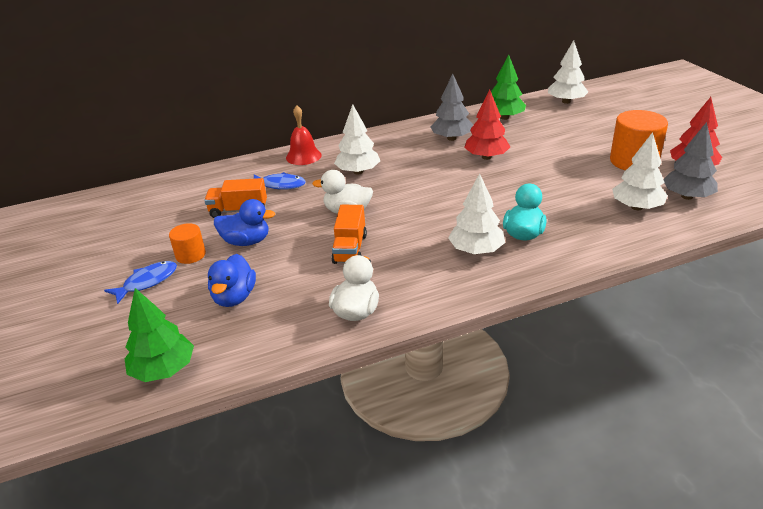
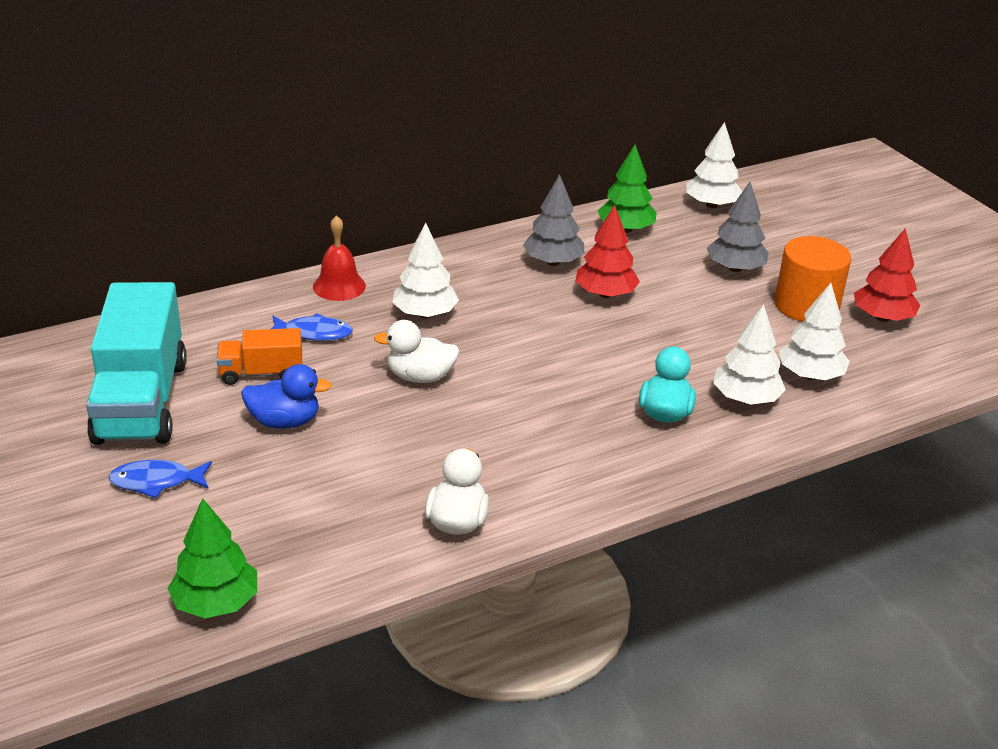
camera: 10 degrees left, 0 degrees up
blue fish [104,261,177,304] -> blue fish turned 135 degrees counterclockwise [108,460,212,498]
orange cylinder [169,223,206,264] -> none
blue duck [208,254,256,307] -> none
orange truck [331,205,367,264] -> none
white tree [448,173,505,254] -> white tree moved to [713,304,786,405]
grey tree [663,122,718,200] -> grey tree moved to [707,182,769,272]
none -> turquoise truck [86,282,187,445]

